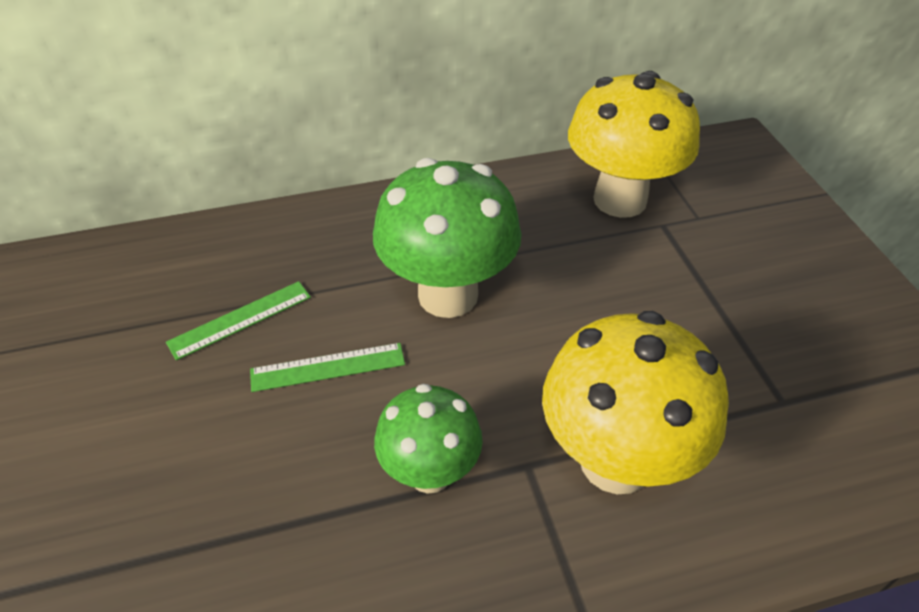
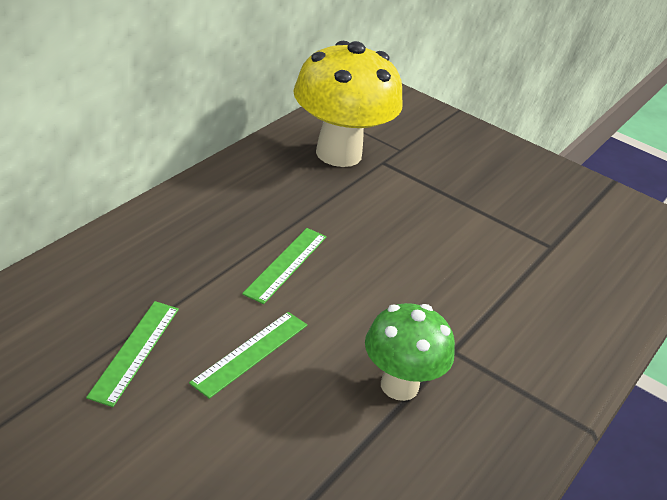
camera: 45 degrees left, 10 degrees down
green mushroom [373,158,521,318] -> green ruler [242,228,327,304]
yellow mushroom [542,311,729,494] -> none

